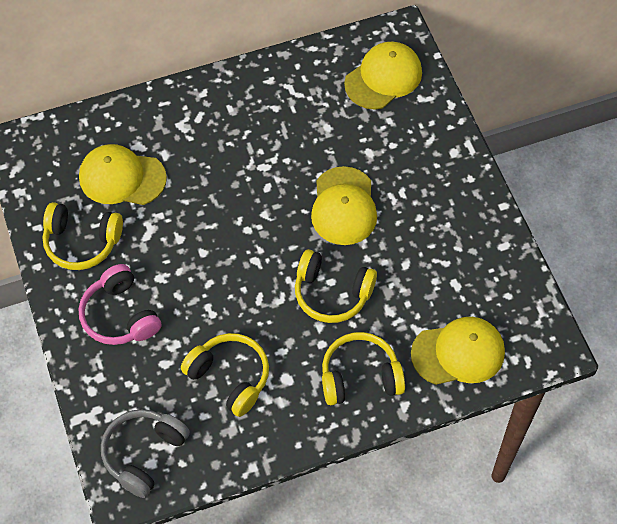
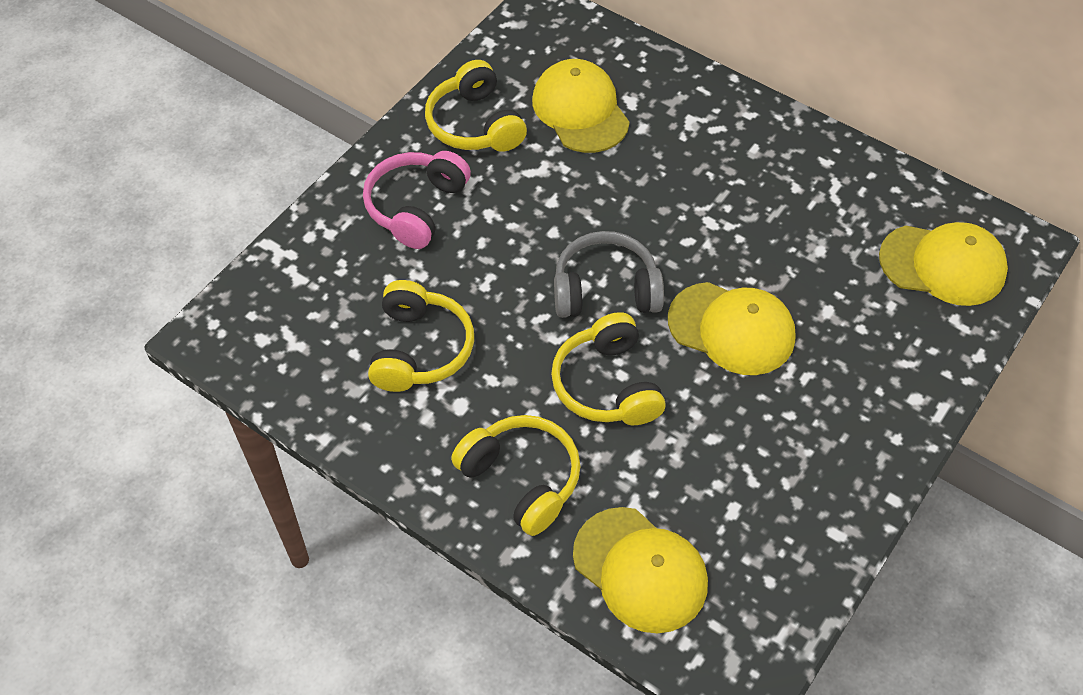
camera: 55 degrees right, 5 degrees down
grey headphones [101,409,190,498] -> grey headphones moved to [554,231,664,318]
yellow cap [311,166,377,245] -> yellow cap turned 120 degrees counterclockwise [668,282,796,375]

